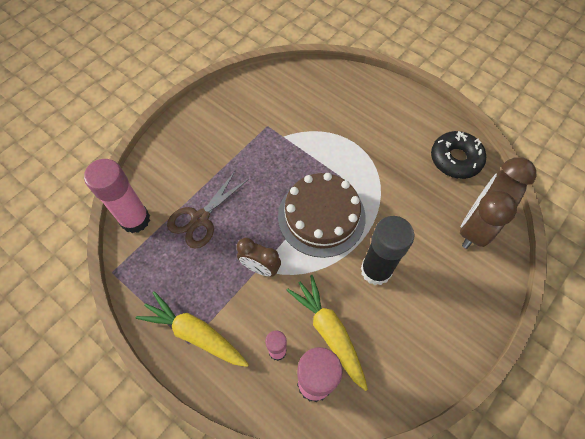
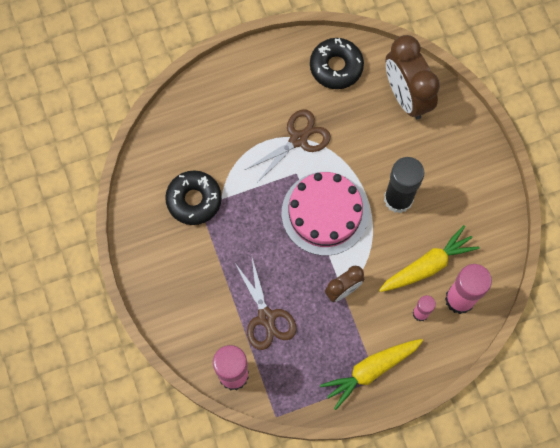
camera: 60 degrees left, 10 degrees up
brown cake [278,173,366,258] -> pink cake [282,172,369,256]
yellow carrot [286,275,368,391] -> yellow carrot turned 150 degrees clockwise [379,225,479,292]
none -> black donut [165,170,222,225]
none -> brown scissors [245,110,331,184]

